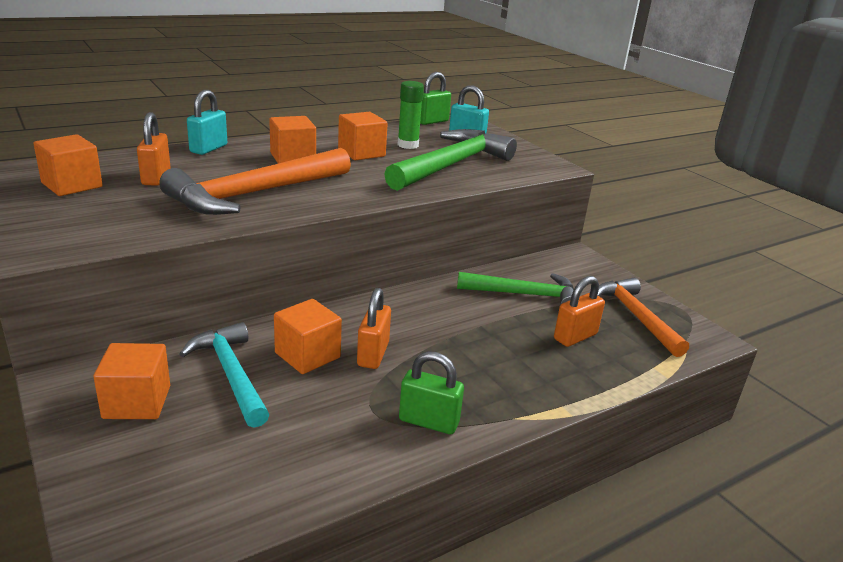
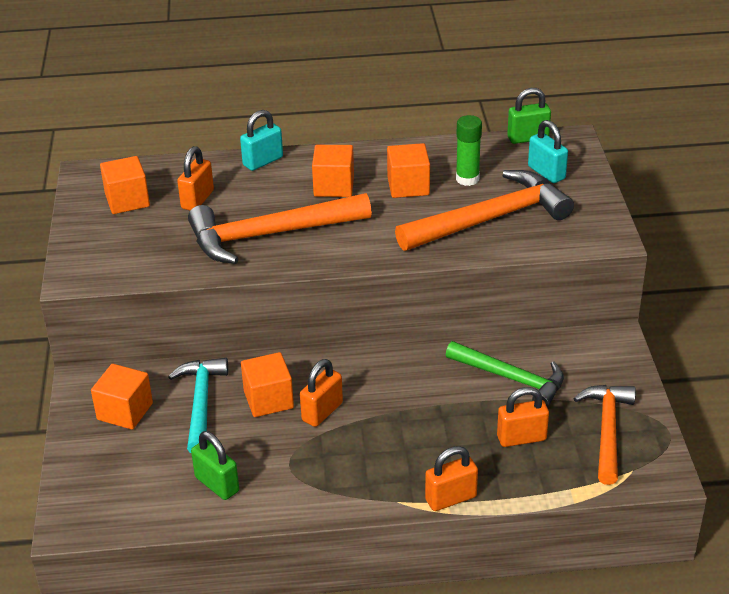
camera: 30 degrees right, 10 degrees up
green hammer [384,129,517,191] -> orange hammer [395,170,574,251]
green padlock [399,351,464,434] -> green padlock moved to [191,431,239,500]
none -> orange padlock [425,446,478,511]

